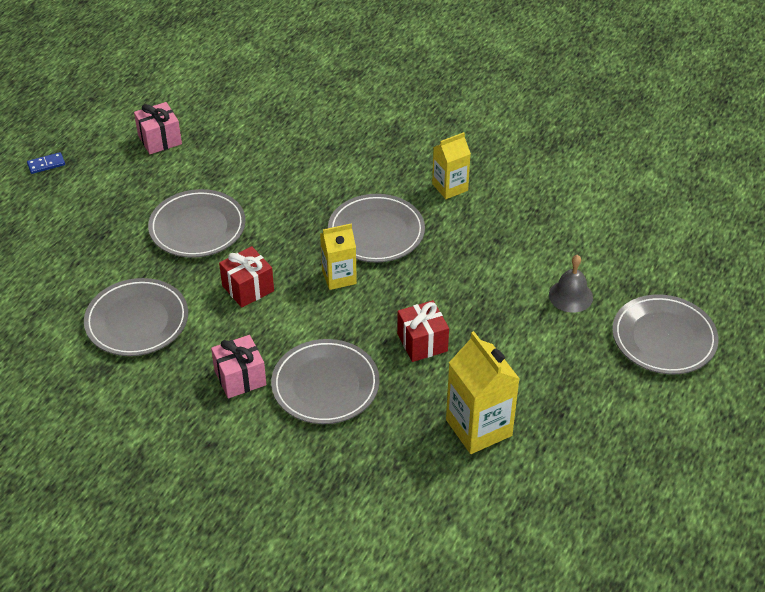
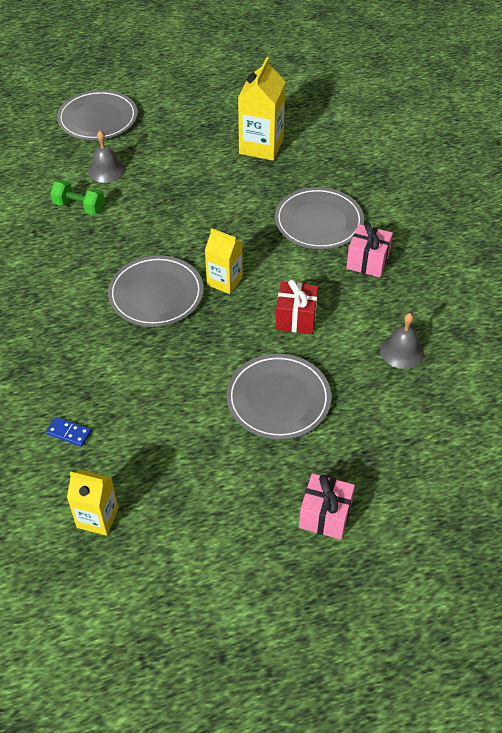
camera: 135 degrees left, 5 degrees up
blue domino [27,152,65,174] -> blue domino moved to [46,417,91,447]
grey plate [84,278,188,356] -> grey bell [380,313,424,369]
pink gift [134,102,182,154] -> pink gift moved to [299,473,355,540]
red gift [397,300,449,362] -> none
yellow carton [432,132,471,199] -> yellow carton moved to [67,470,119,536]
none -> green dumbbell [50,180,105,215]

